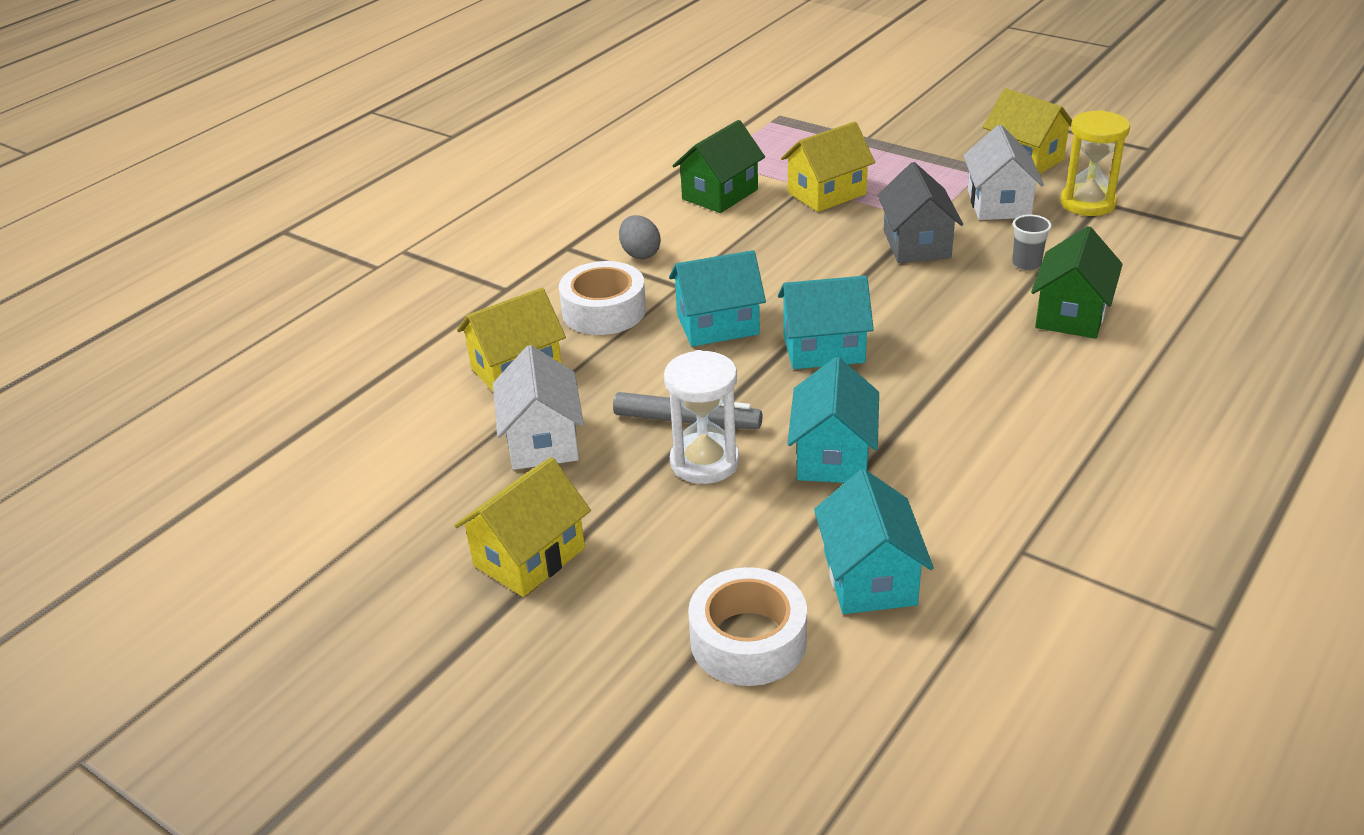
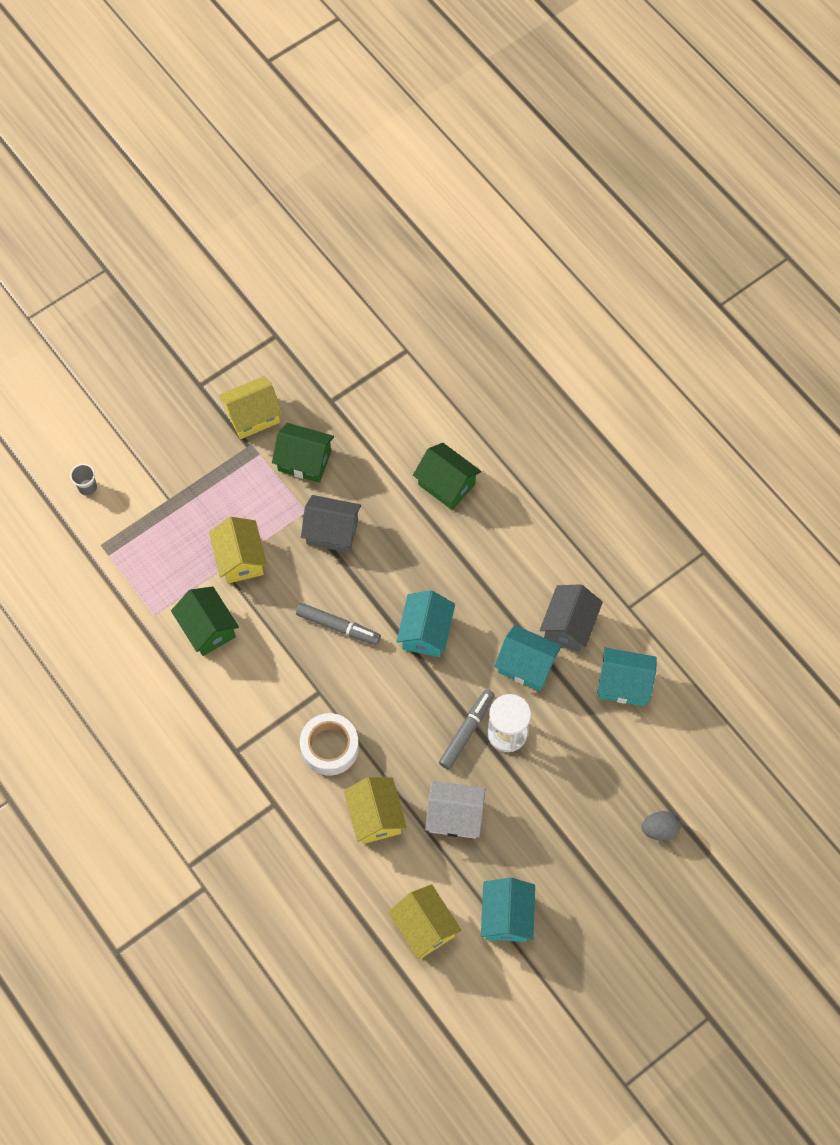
camera: 75 degrees left, 30 degrees up
yellow house [454,457,591,597] -> yellow house moved to [388,884,462,959]
grey egg [619,215,661,259] -> grey egg moved to [642,811,681,841]
turquoise house [669,250,766,347] -> turquoise house moved to [481,878,535,942]
white tape [688,567,807,686] -> none
white house [963,125,1044,220] -> green house [272,423,334,483]
grey cup [1012,215,1052,270] -> grey cup moved to [70,464,97,496]
yellow hourglass [1060,110,1130,216] -> none
none -> grey marker [296,603,381,645]
none -> grey house [540,584,603,652]

